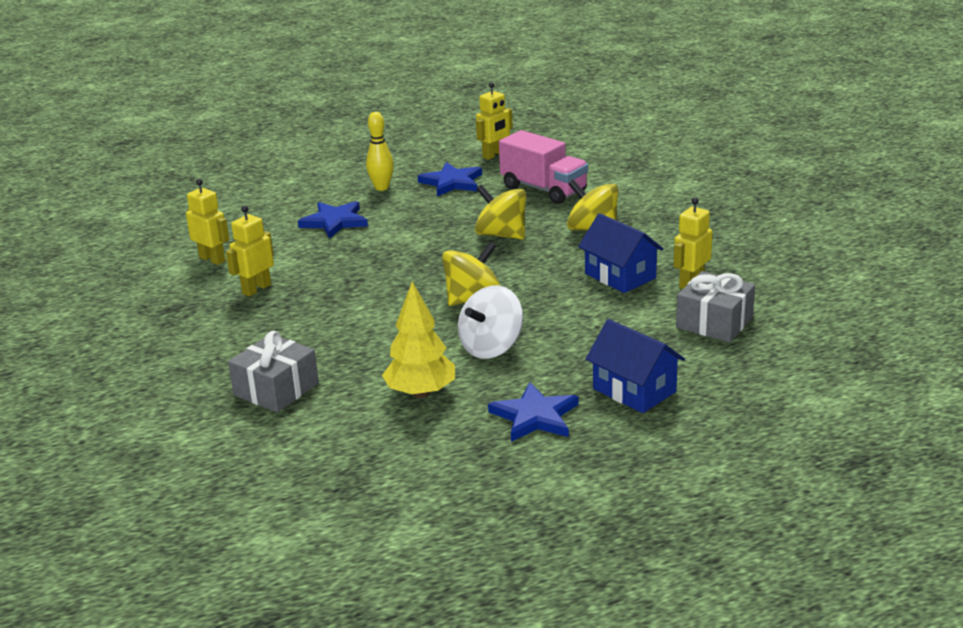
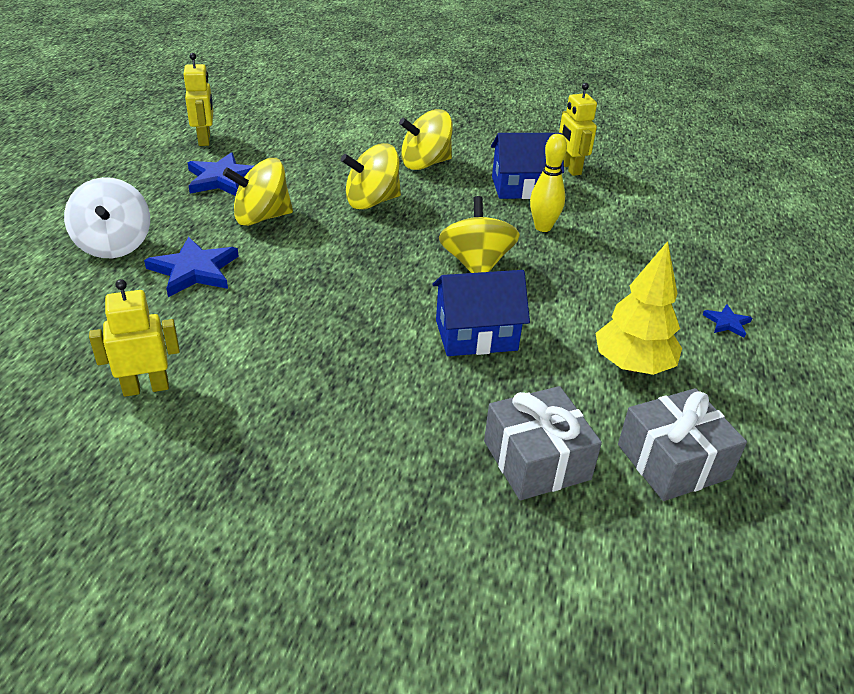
camera: 60 degrees left, 10 degrees up
yellow robot [226,205,274,297] -> none
yellow bowling pin [366,112,394,191] -> yellow bowling pin moved to [530,134,567,232]
white spinning top [458,285,523,359] -> white spinning top moved to [64,177,150,258]
blue star [488,382,578,442] -> blue star [703,304,752,338], size x0.51
pink truck [499,130,588,204] -> none
blue house [586,319,685,413] -> blue house moved to [432,270,530,356]
grey gift [676,271,755,342] -> grey gift moved to [618,388,747,501]
none -> yellow spinning top [223,158,293,226]

